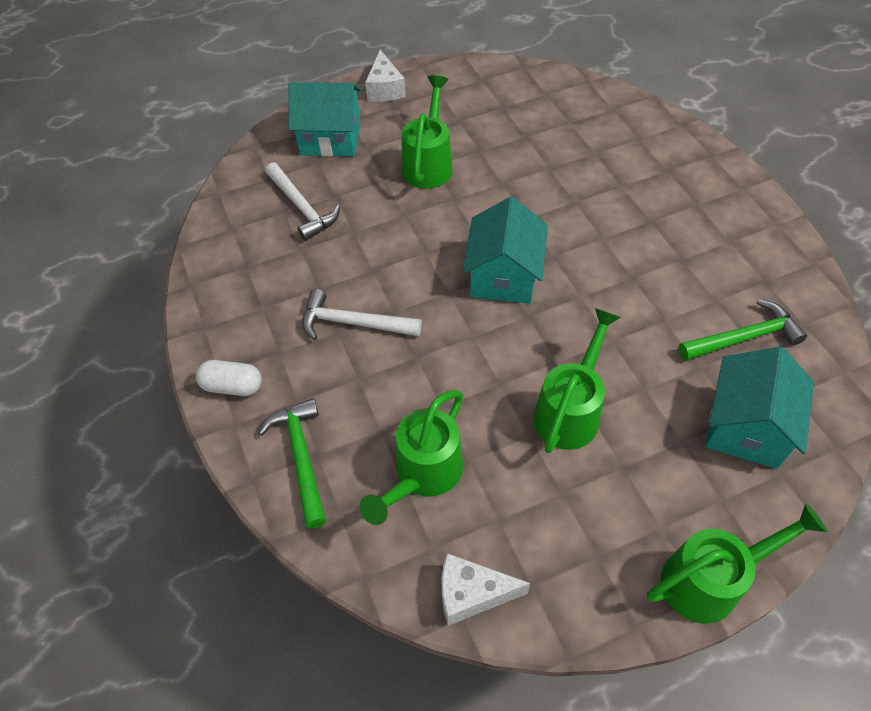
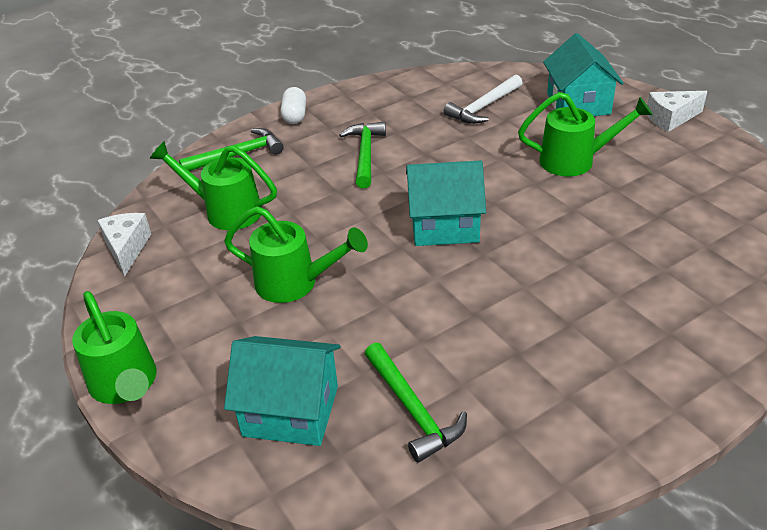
camera: 80 degrees right, 15 degrees down
white hammer [302,289,422,340] -> green hammer [339,122,386,188]

